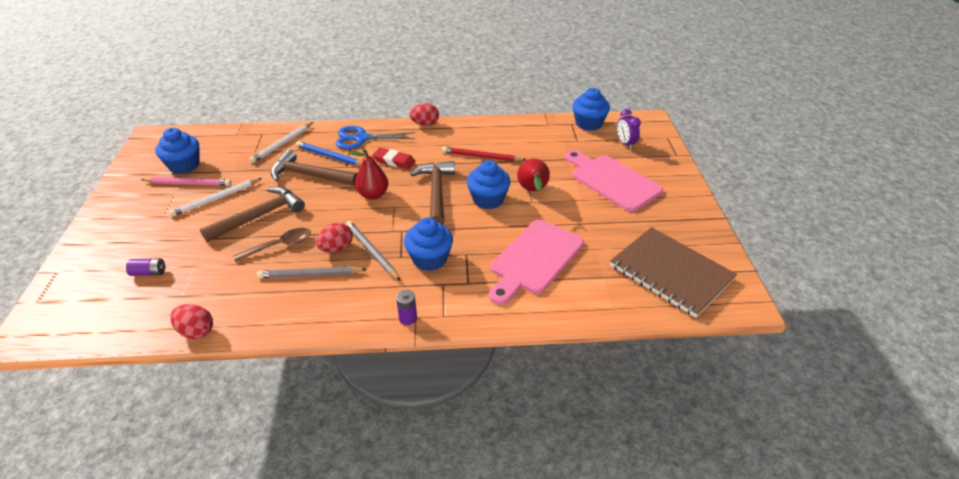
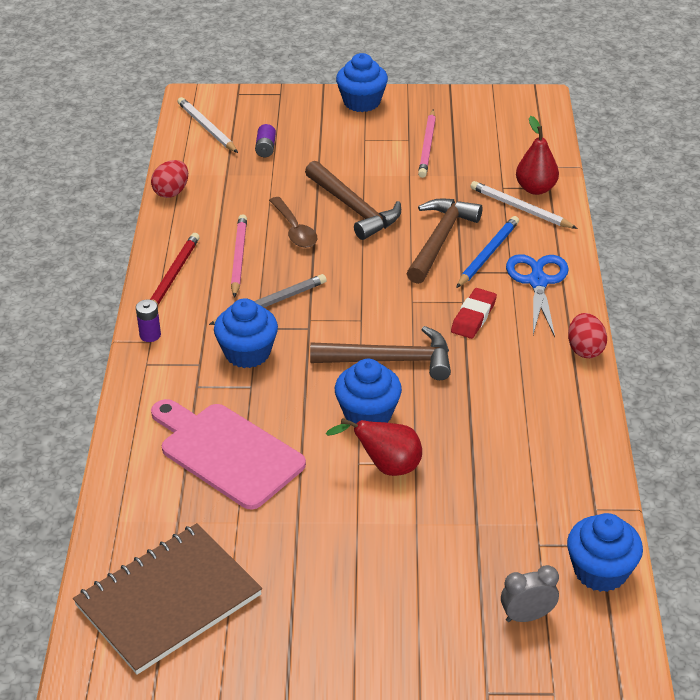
camera: 95 degrees right, 0 degrees up
blue cupcake [155,128,199,174] -> blue cupcake moved to [336,53,388,112]
white pencil [169,178,262,217] -> white pencil moved to [178,97,238,153]
grey pencil [257,266,367,278] -> pink pencil [231,214,247,298]
red egg [316,223,353,253] -> none
red pear [349,148,389,200] -> red pear moved to [516,116,559,195]
red pencil [442,147,526,162] -> red pencil moved to [150,233,200,306]
pink cutting board [565,150,663,212] -> none
purple clock [617,109,641,149] -> grey clock [501,565,559,622]

